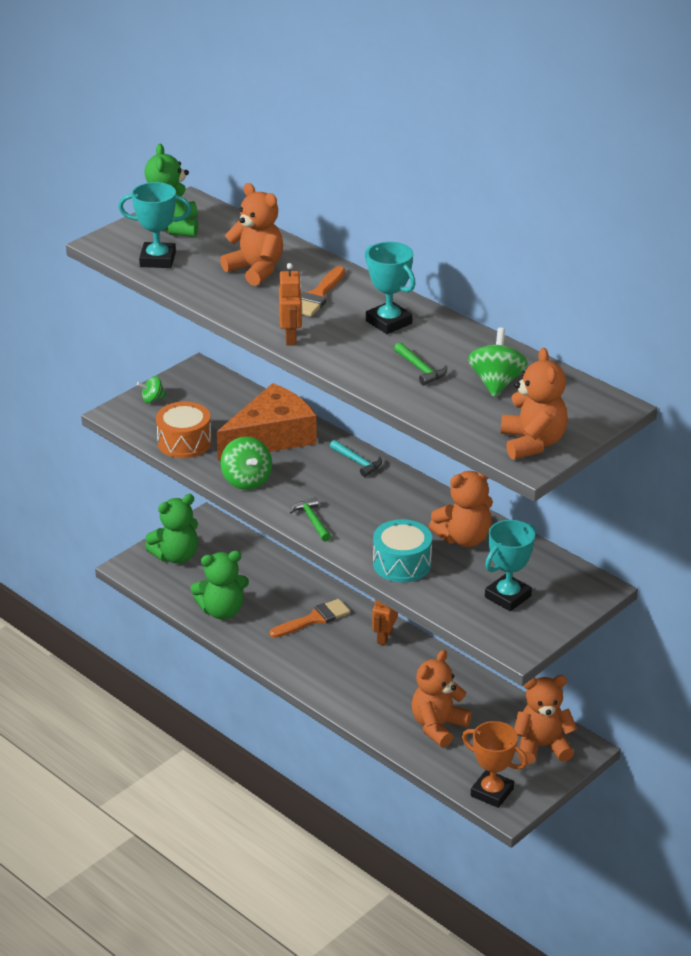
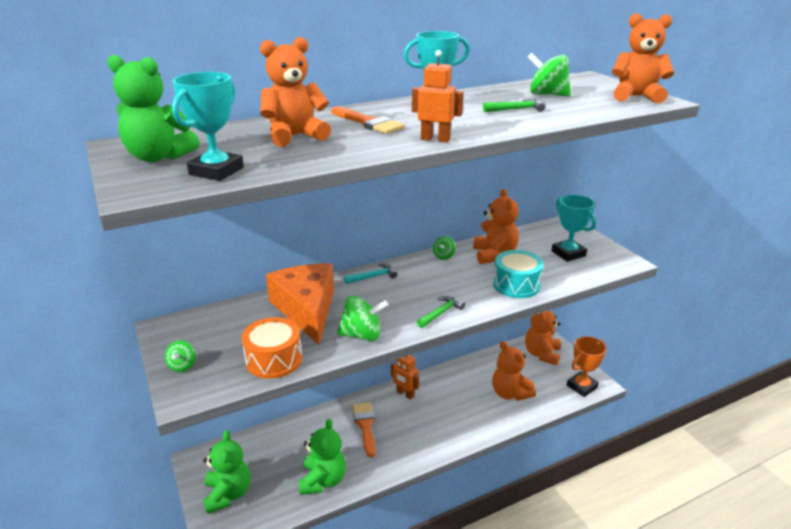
camera: 70 degrees left, 5 degrees down
green hammer [289,497,331,542] -> green hammer turned 135 degrees clockwise [417,296,465,328]
none -> green spinning top [433,236,456,260]

